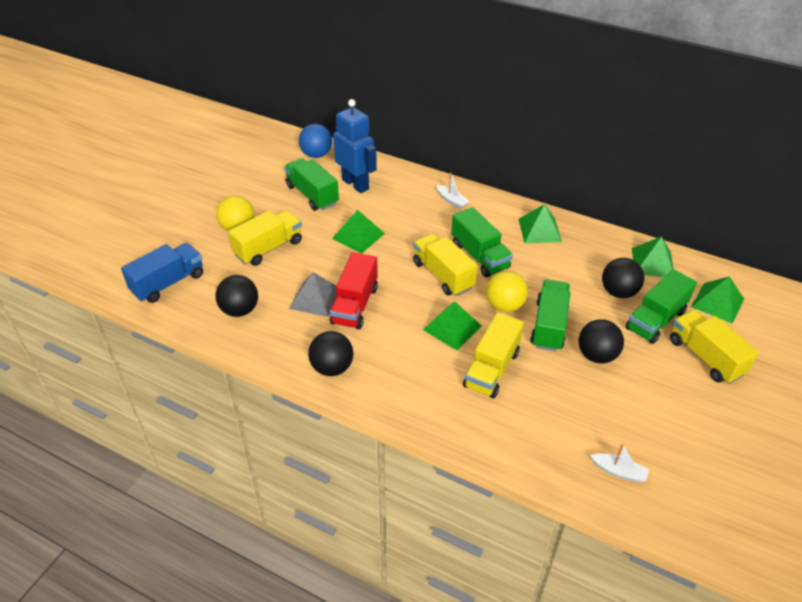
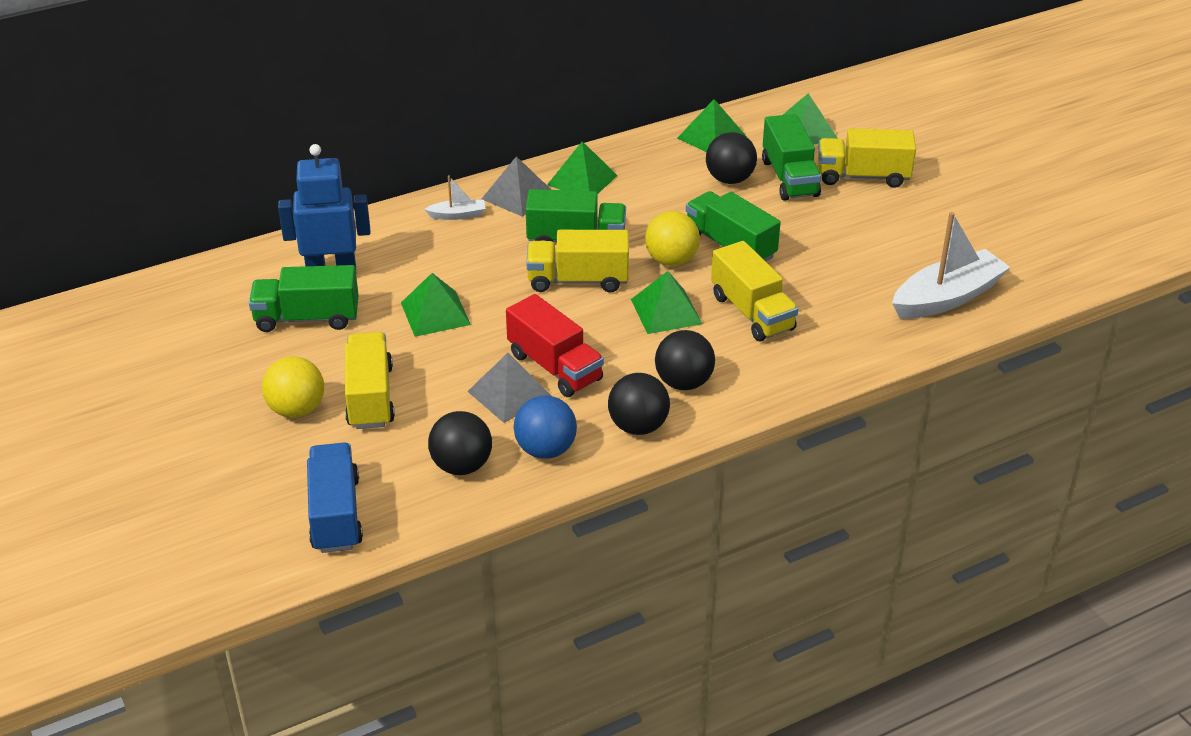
camera: 55 degrees left, 5 degrees down
blue ball [299,124,332,158] -> blue ball moved to [514,395,577,459]
black ball [578,319,624,364] -> black ball moved to [655,330,715,390]
white boat [590,443,649,482] -> white boat [892,212,1010,319], size x2.14
none -> grey pyramid [482,156,551,217]

